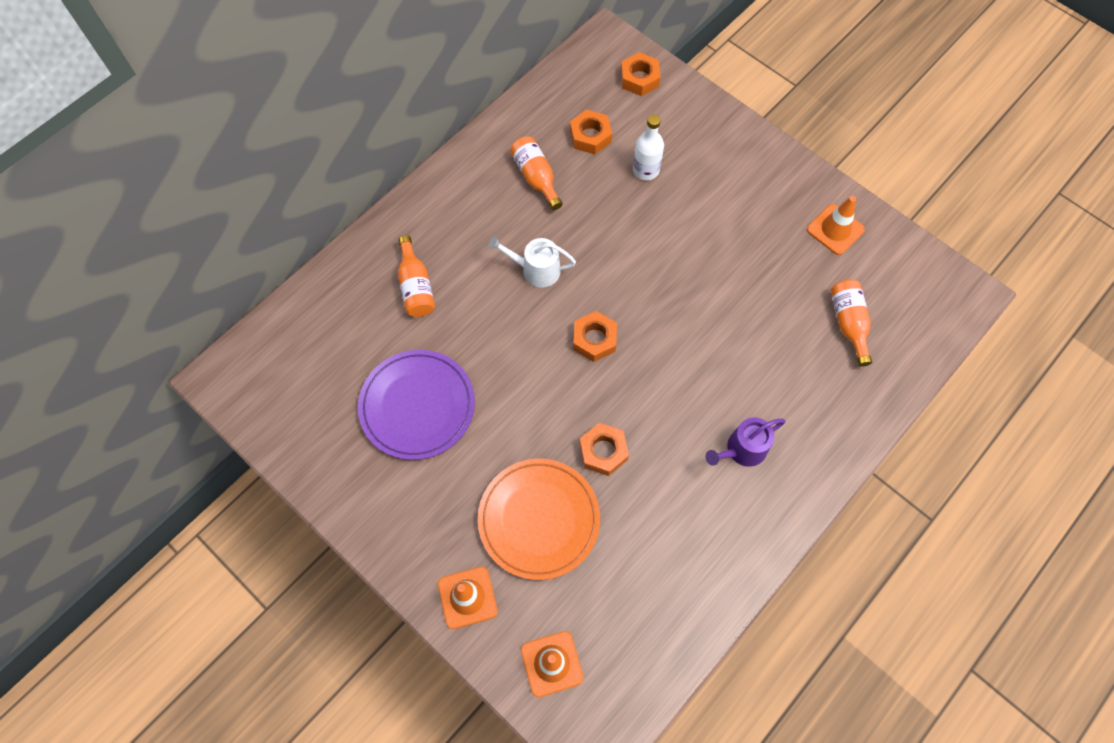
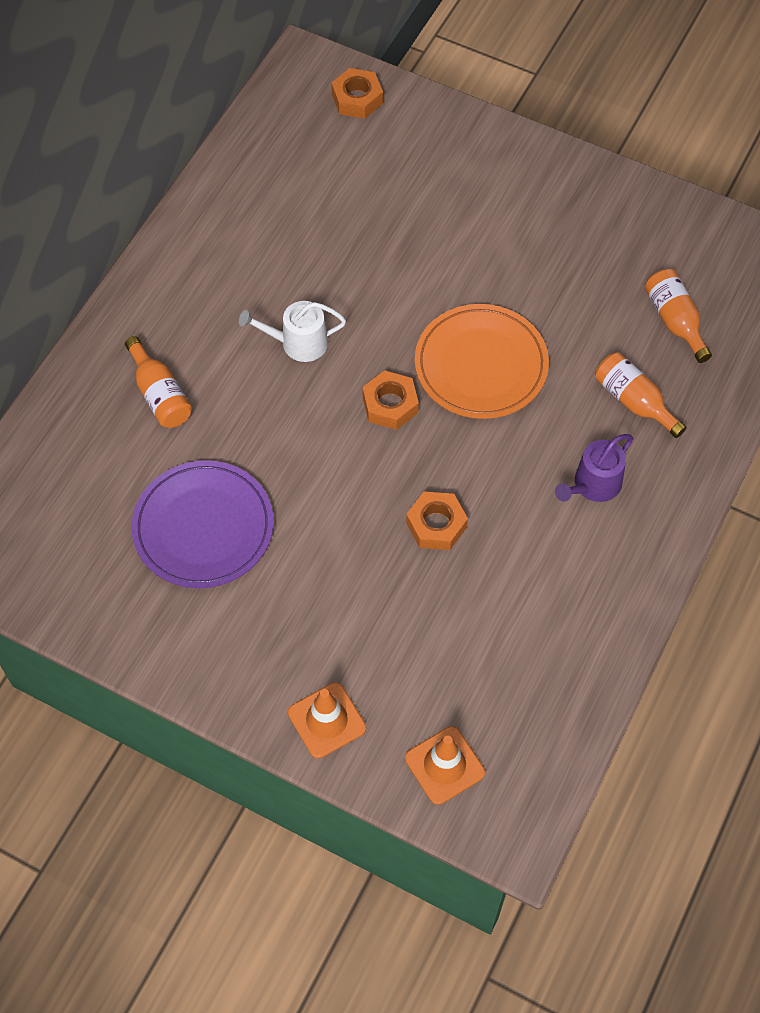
camera: 15 degrees left, 5 degrees down
orange plate [478,459,600,580] -> orange plate moved to [415,304,549,419]
orange bottle [510,136,563,210] -> orange bottle moved to [595,352,687,438]
orange nut [570,110,612,154] -> none
white bottle [633,115,664,180] -> none
orange traffic cone [807,196,865,255] -> none

